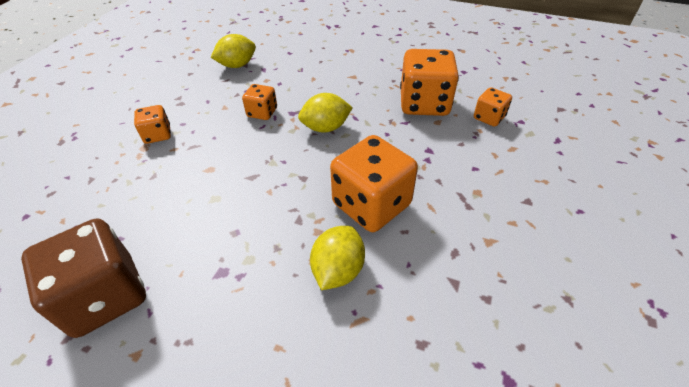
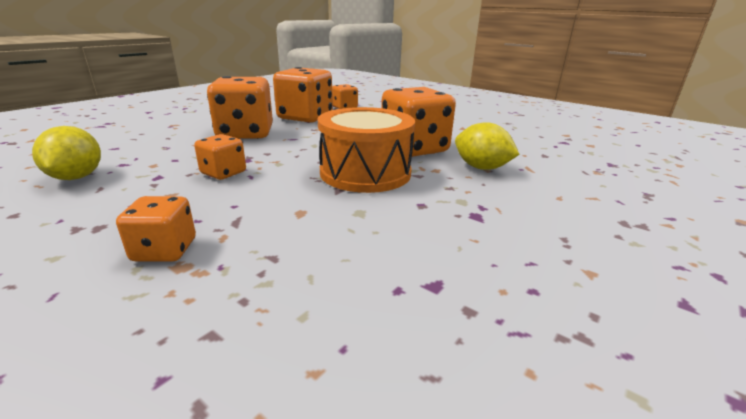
camera: 75 degrees left, 20 degrees down
brown dice [21,218,146,338] -> none
yellow lemon [298,93,353,132] -> none
none -> orange dice [207,76,273,139]
none -> orange drum [318,107,415,193]

